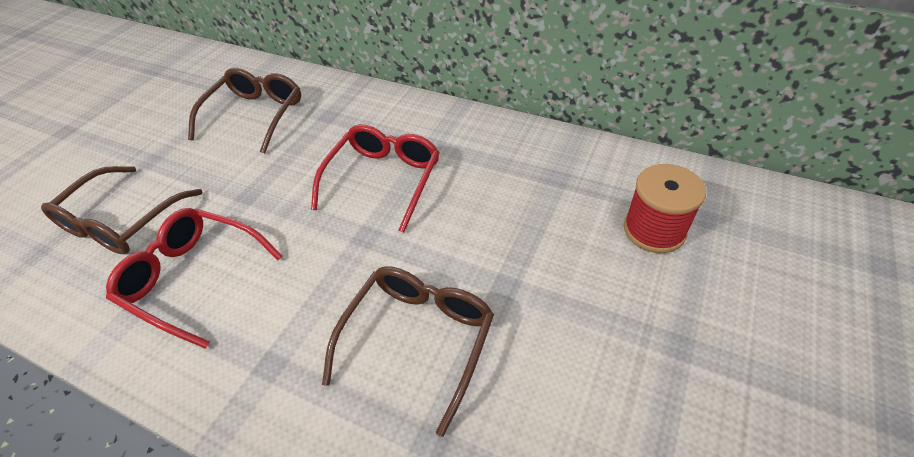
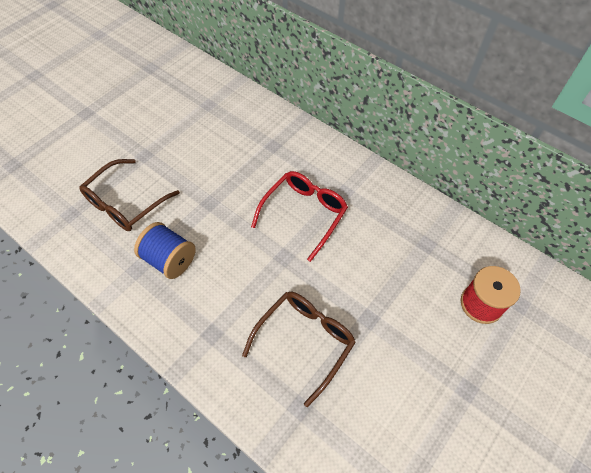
camera: 10 degrees right, 10 degrees up
red glasses [106,208,282,349] -> blue spool [134,222,196,279]
brown glasses [188,68,301,154] -> none

